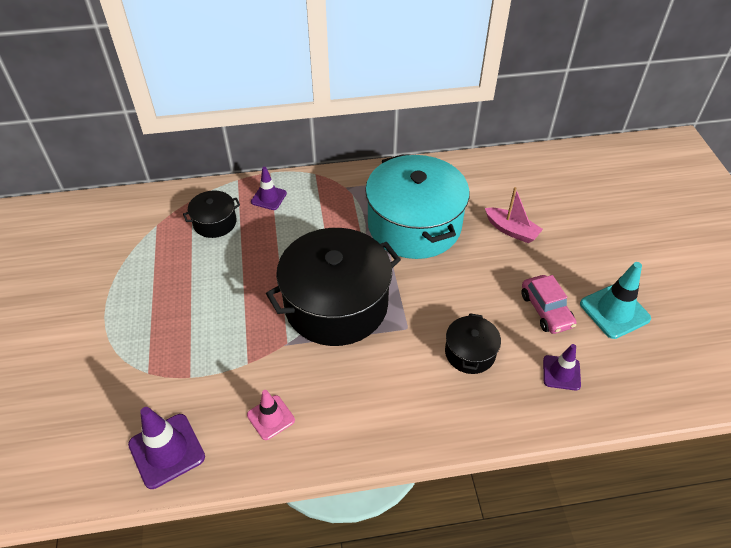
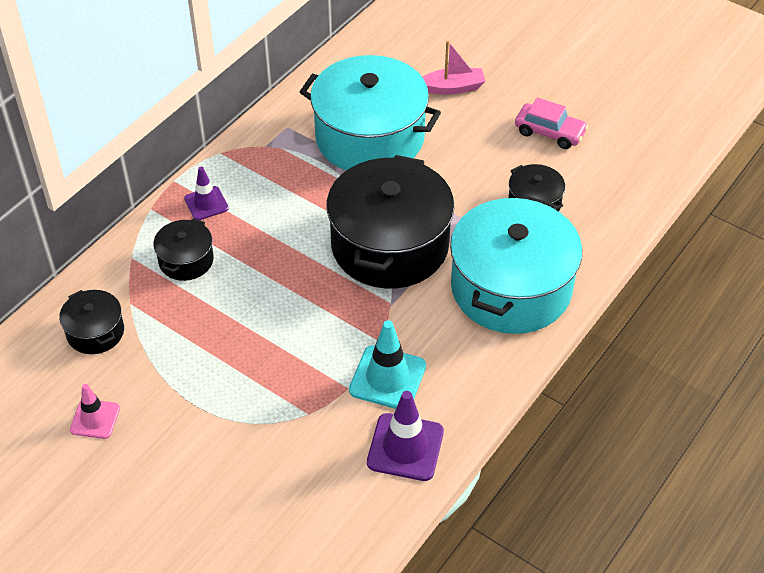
camera: 45 degrees left, 0 degrees up
pink traffic cone [247,390,295,440] -> pink traffic cone moved to [70,384,120,439]
purple traffic cone [543,344,581,391] -> none
turquoise traffic cone [580,262,651,339] -> turquoise traffic cone moved to [349,320,426,409]
none -> black pot [59,290,124,354]
none -> turquoise pot [450,196,582,334]

